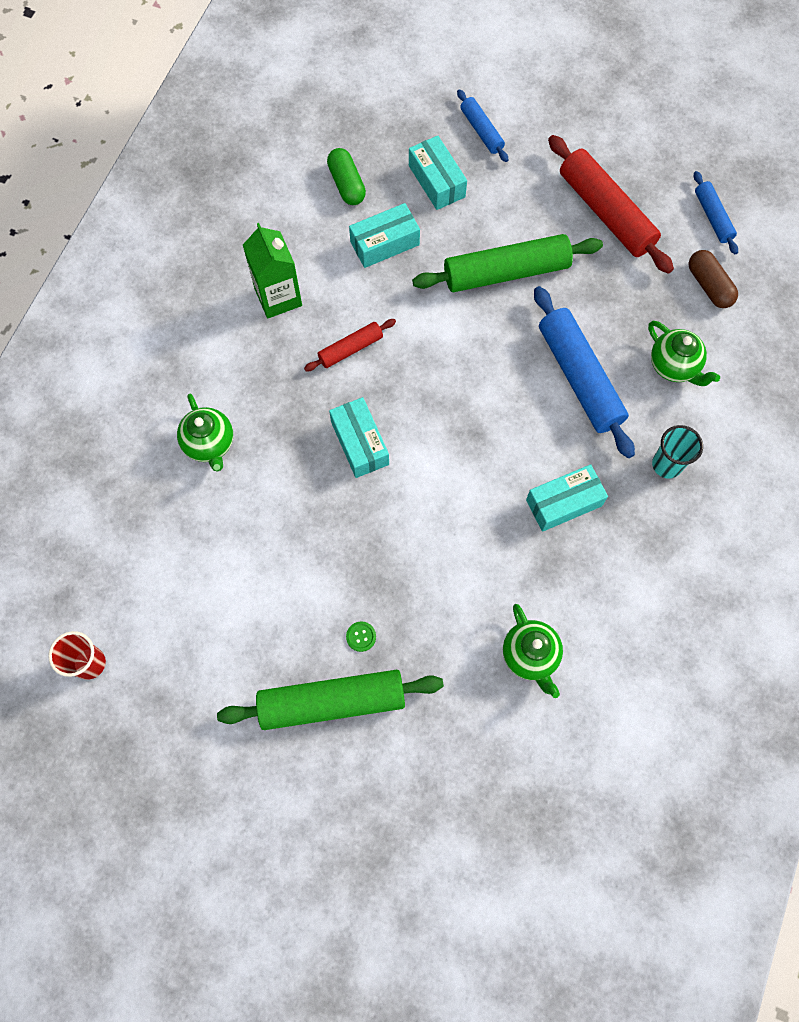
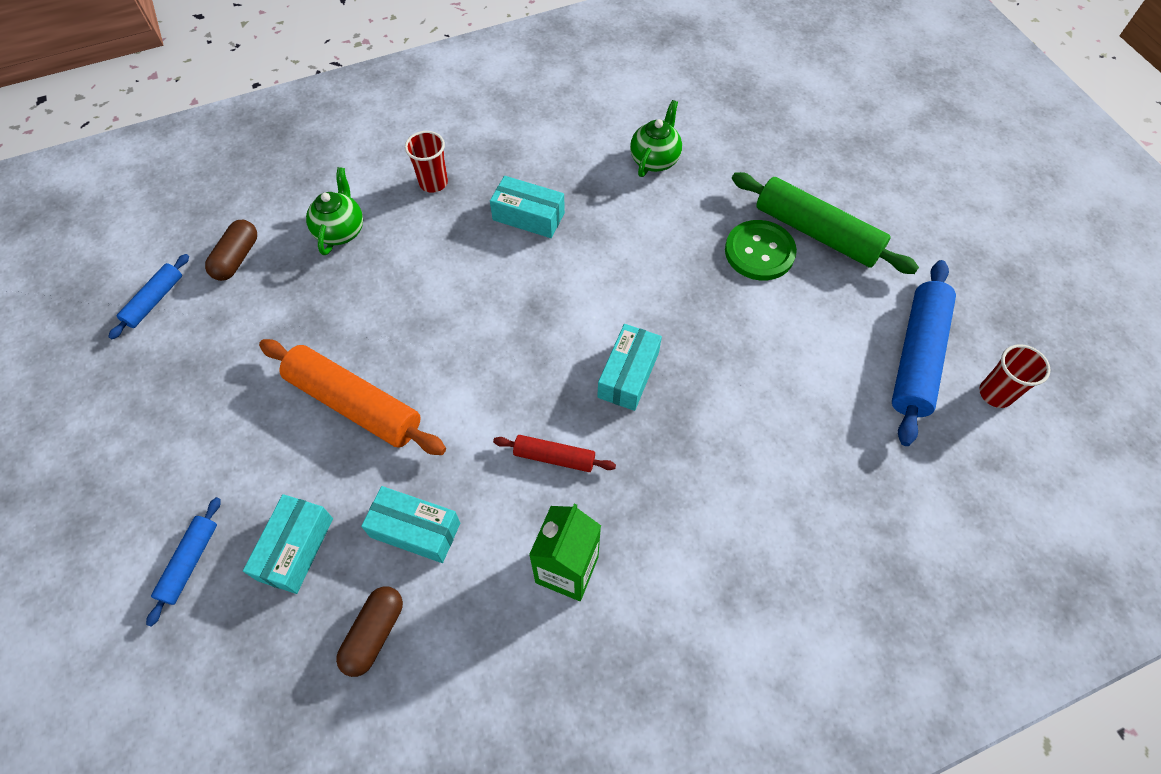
camera: 135 degrees left, 10 degrees down
green teapot [177,394,233,472] -> none
green capsule [327,148,366,205] -> brown capsule [336,587,403,677]
green button [346,621,376,652] -> green button [725,220,797,280], size x2.48
green rolling pin [412,234,603,292] -> orange rolling pin [259,339,446,455]
blue rolling pin [534,286,635,458] -> blue rolling pin moved to [892,260,956,446]
red rolling pin [548,135,674,274] -> none
turquoise cup [652,425,703,479] -> red cup [405,131,448,193]

